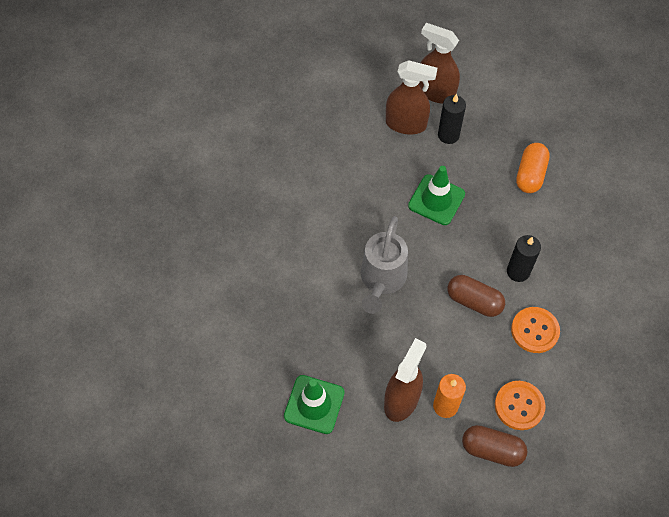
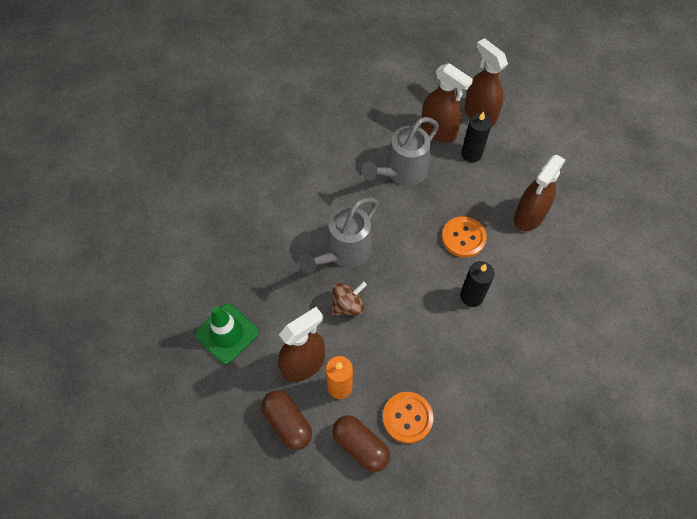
camera: 25 degrees right, 0 degrees up
green traffic cone [408,166,465,225] -> none
brown capsule [447,275,505,317] -> brown capsule moved to [262,390,312,450]
orange button [511,307,560,353] -> orange button moved to [442,216,487,258]
orange capsule [516,143,550,193] -> brown spray bottle [514,155,566,231]
none -> brown spinning top [331,282,367,316]
none -> grey watering can [362,117,439,186]

